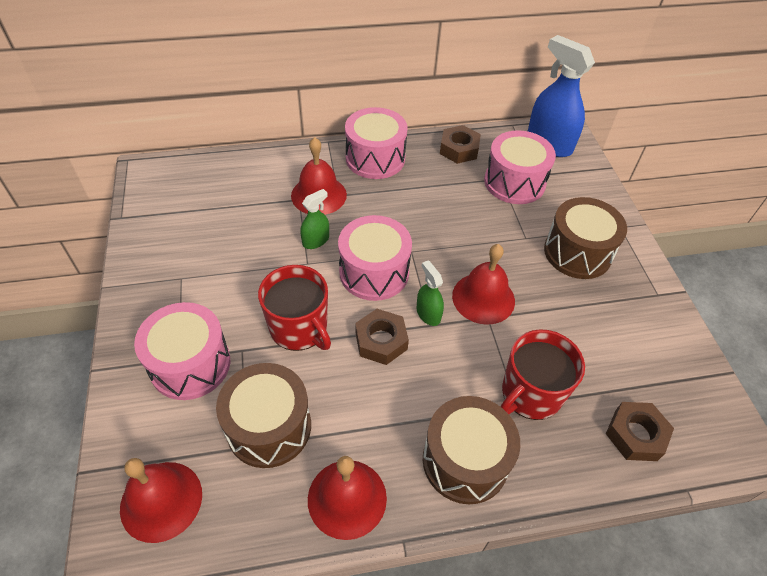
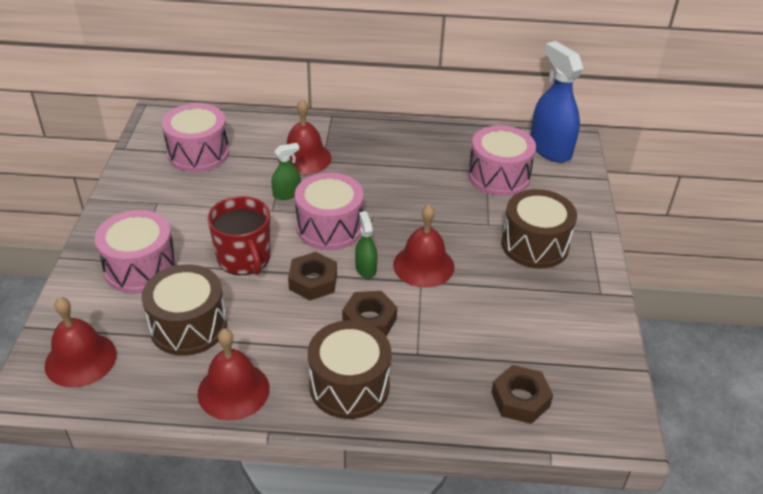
camera: 15 degrees right, 10 degrees down
pink drum [345,107,408,179] -> pink drum moved to [162,103,229,172]
brown nut [440,125,481,164] -> brown nut moved to [342,291,397,336]
red mug [501,329,585,420] -> none

